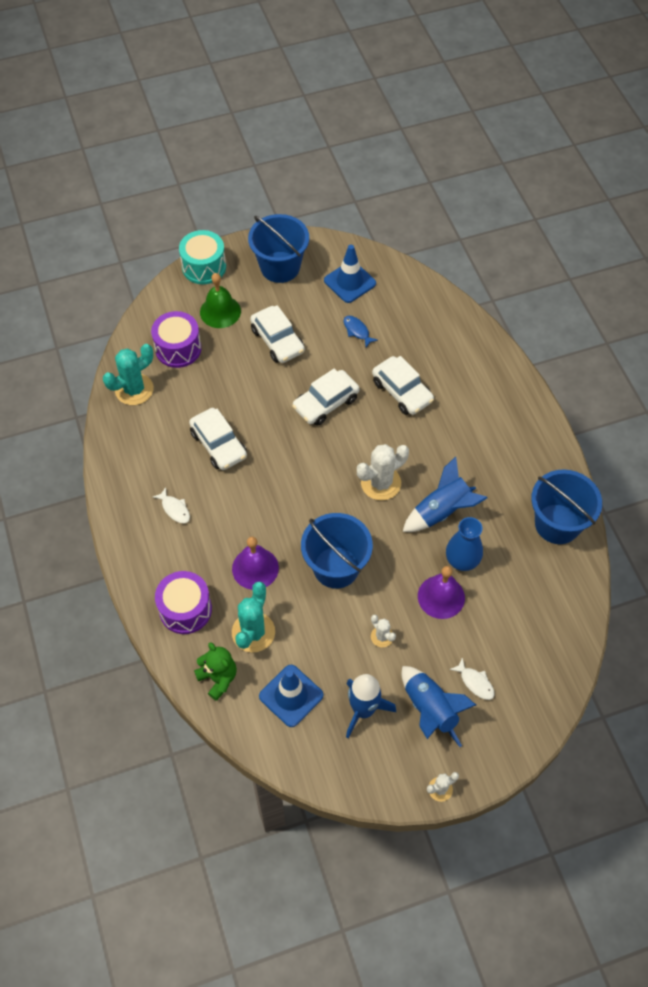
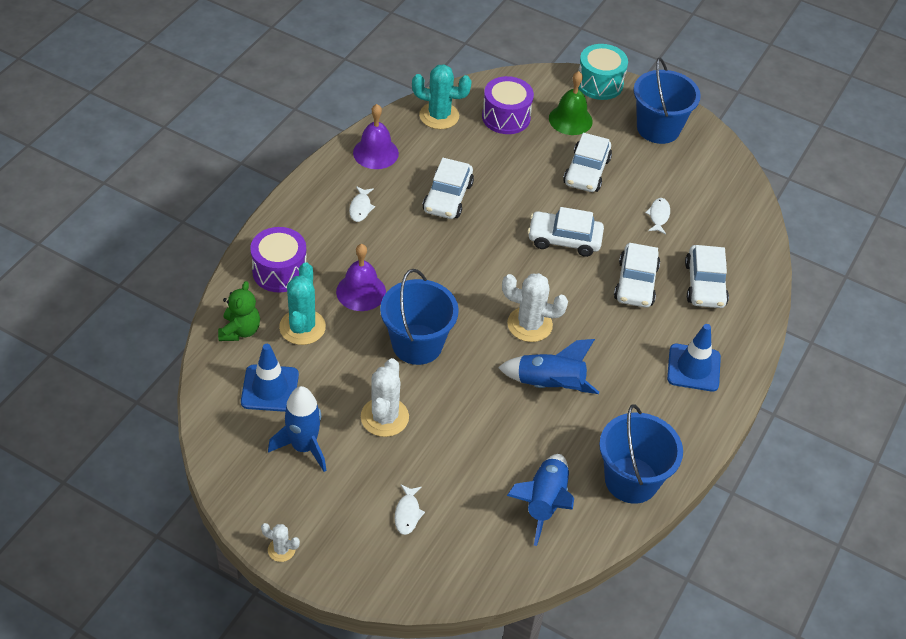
camera: 45 degrees right, 10 degrees down
turquoise cactus [232,581,275,652] -> turquoise cactus turned 60 degrees counterclockwise [279,262,326,345]
blue traffic cone [324,245,376,303] -> blue traffic cone moved to [667,324,721,392]
blue fish [344,316,378,347] -> white fish [645,198,670,234]
white cactus [371,615,396,647] -> white cactus [361,358,409,437], size x1.89
blue rocket [401,666,476,747] -> blue rocket moved to [507,454,574,546]
purple bell [418,566,465,619] -> purple bell moved to [353,104,399,169]
blue vase [446,517,483,571] -> none
none -> white car [685,245,729,308]

